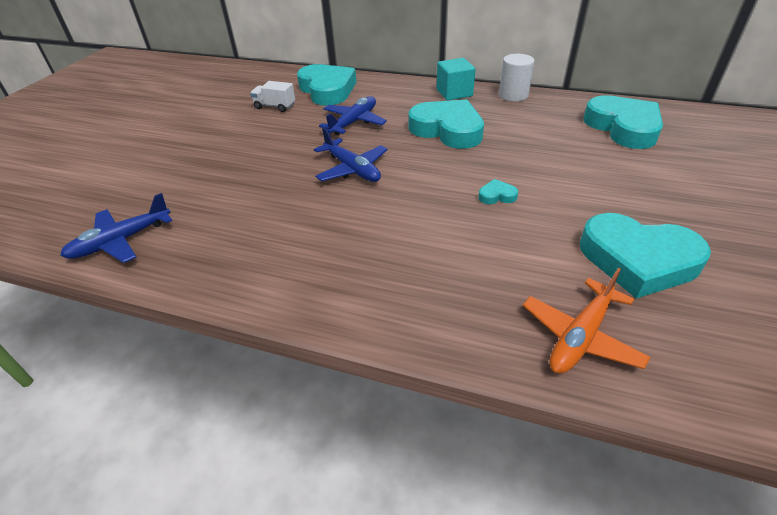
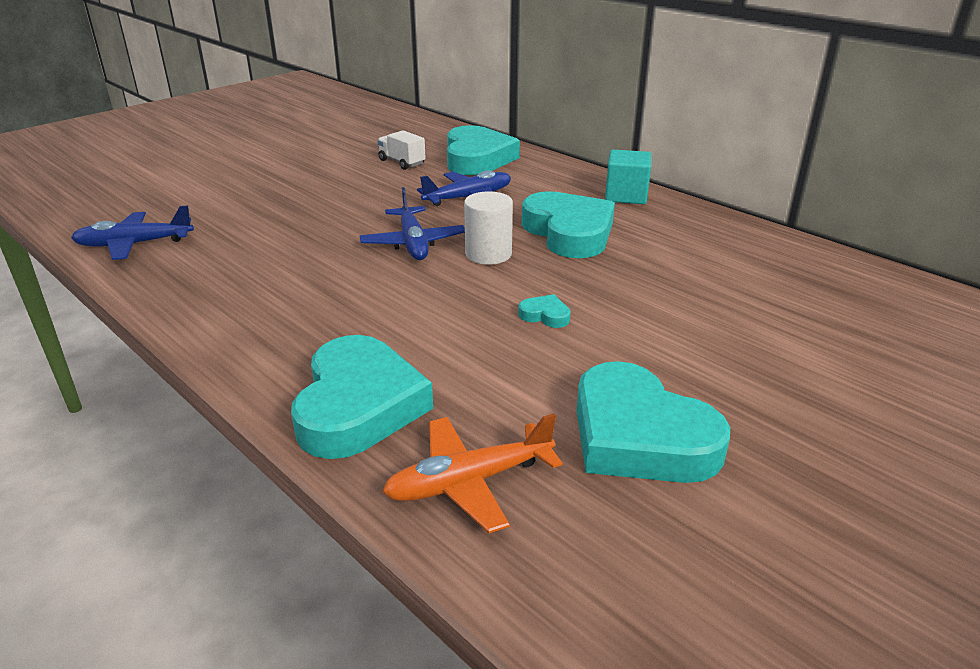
camera: 25 degrees right, 10 degrees down
white cylinder [499,54,534,101] -> white cylinder moved to [464,192,513,265]
turquoise heart [583,95,663,149] -> turquoise heart moved to [291,335,433,459]

